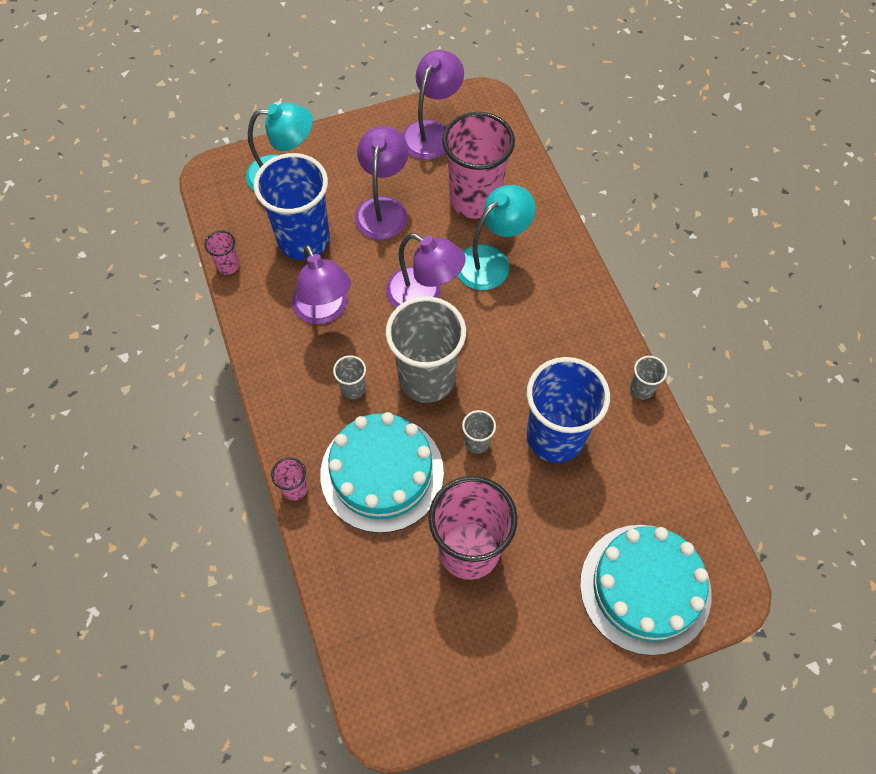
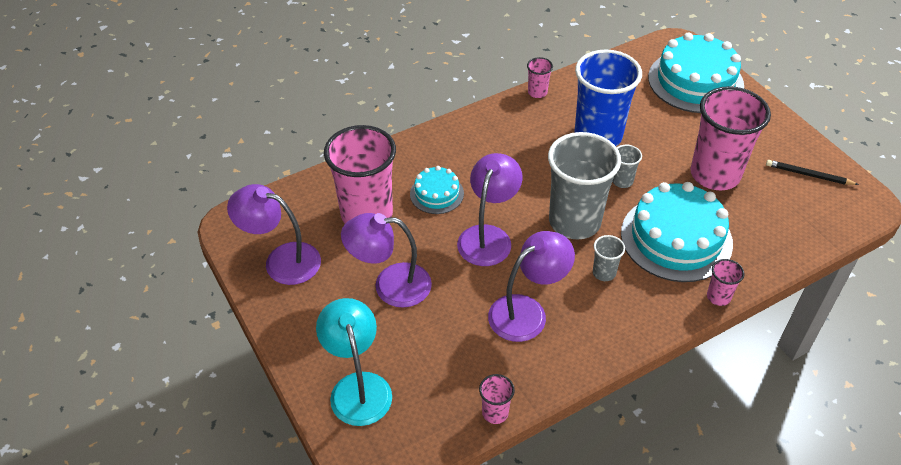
camera: 100 degrees left, 15 degrees down
blue cup [253,153,330,260] -> none
turquoise lamp [457,185,536,290] -> turquoise cake [410,166,464,214]
grey cup [630,356,667,399] -> pink cup [527,57,553,98]
none -> black pencil [766,160,859,185]

